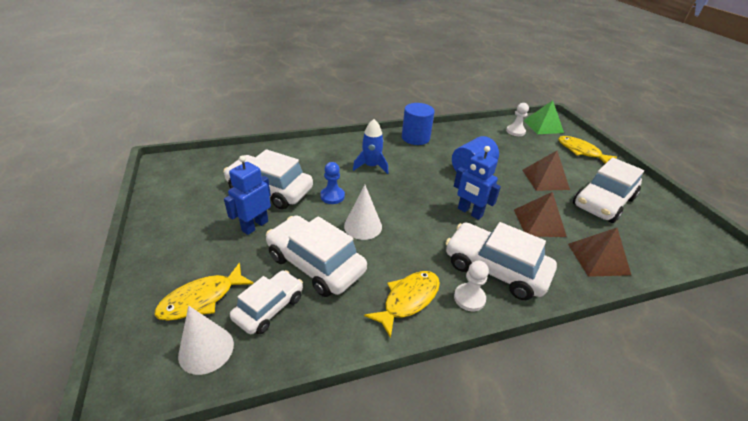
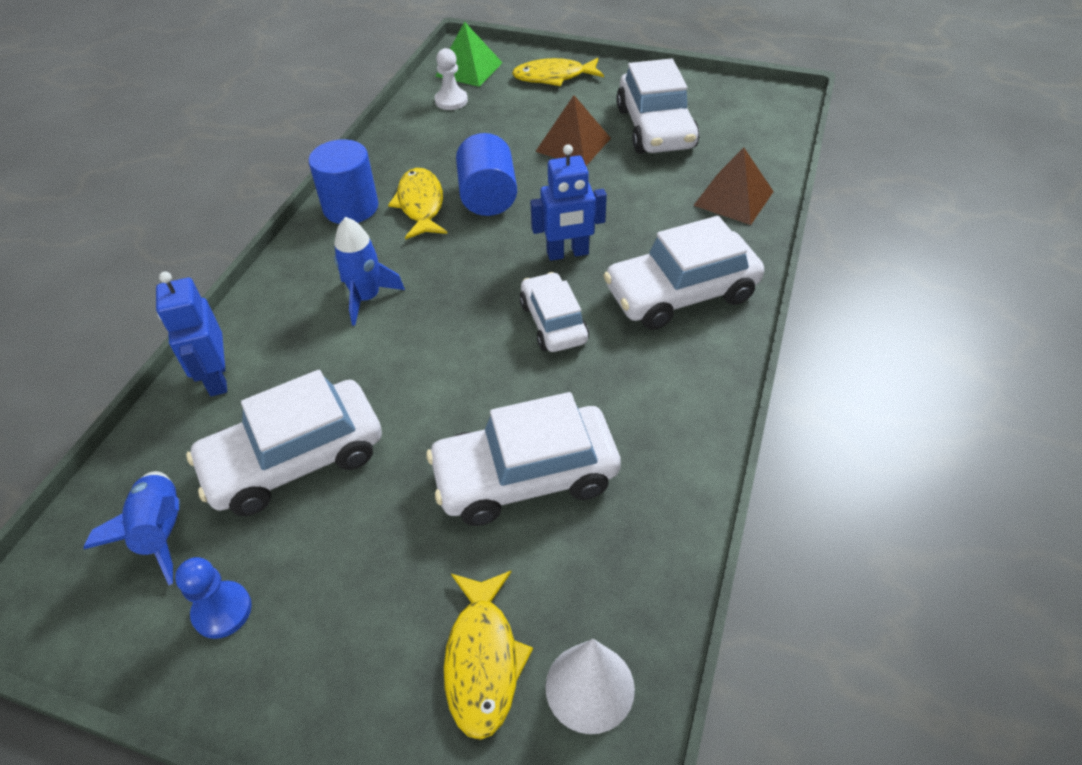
camera: 50 degrees left, 10 degrees up
blue robot [224,155,271,235] -> blue robot moved to [156,271,227,396]
white car [230,270,303,334] -> white car moved to [520,272,589,352]
blue pawn [320,162,345,204] -> blue pawn moved to [175,557,252,639]
white cone [344,185,382,240] -> none
yellow fish [364,271,440,338] -> yellow fish moved to [388,168,447,240]
white pawn [454,261,489,311] -> none
brown pyramid [514,192,567,237] -> none
none -> blue rocket [84,471,180,585]

